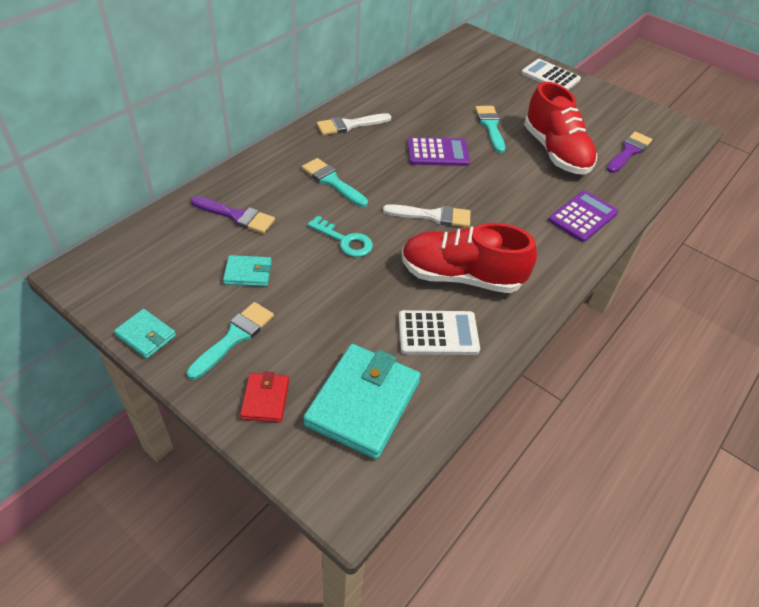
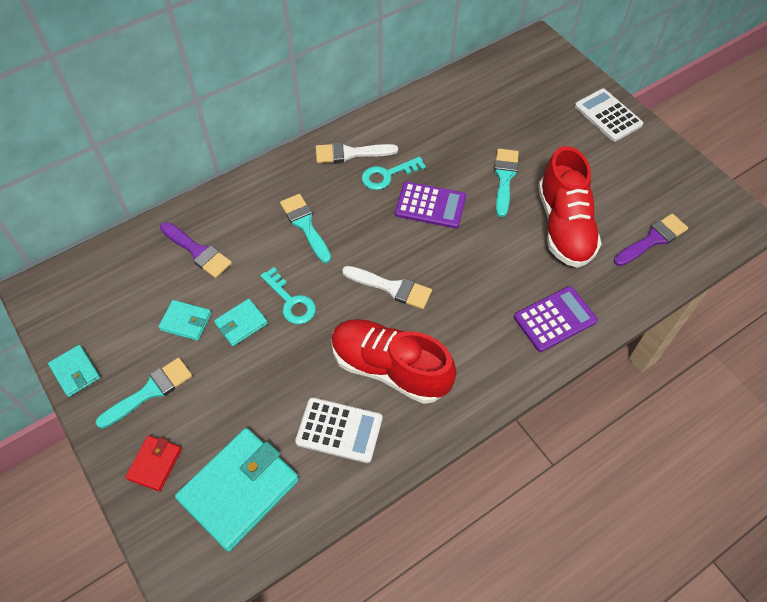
camera: 20 degrees right, 10 degrees up
none -> turquoise wallet [214,299,268,346]
none -> turquoise key [362,156,426,190]

